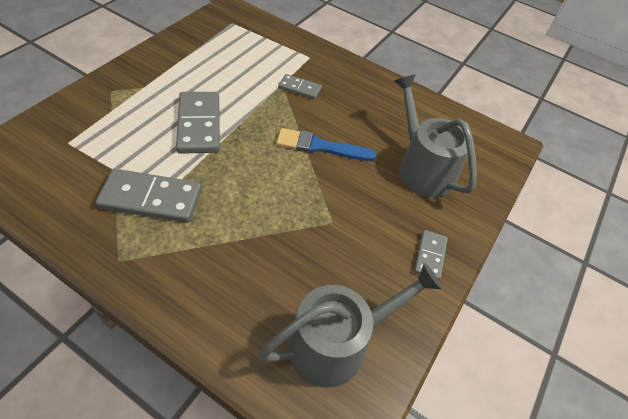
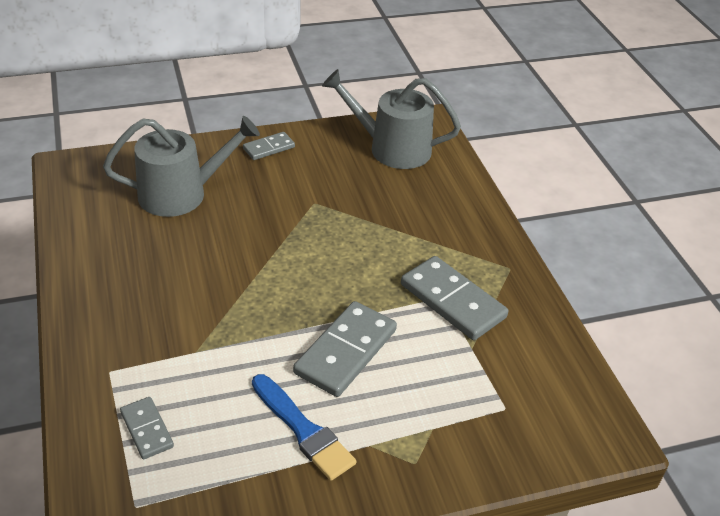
camera: 135 degrees left, 10 degrees down
blue brush [276,128,376,161] -> blue brush moved to [252,374,356,481]
grey domino [278,74,322,100] -> grey domino moved to [120,397,174,459]
grey watering can [394,74,477,198] -> grey watering can turned 120 degrees counterclockwise [103,116,260,217]

